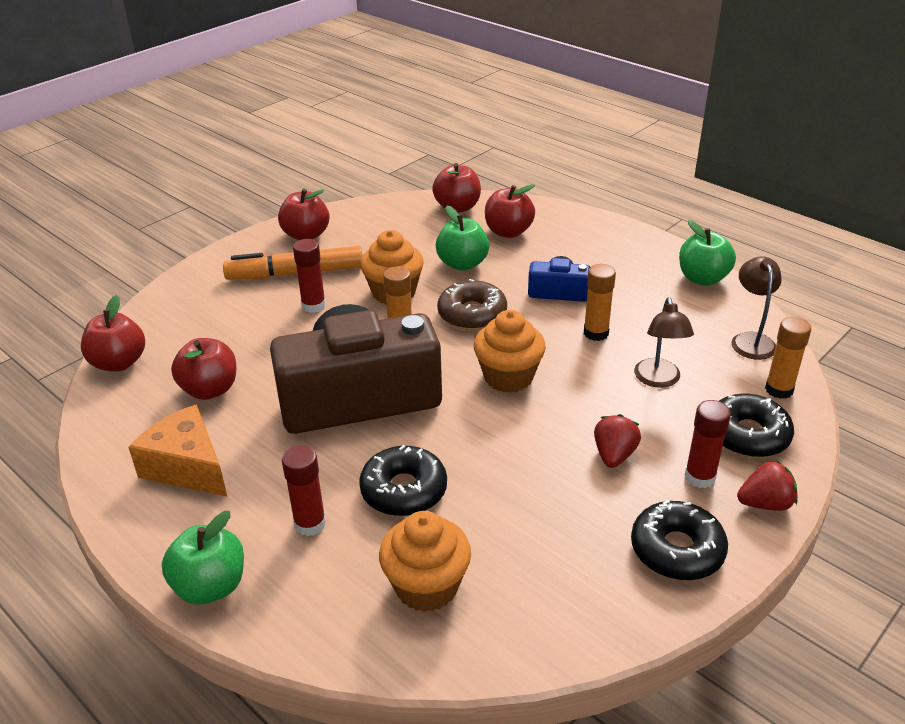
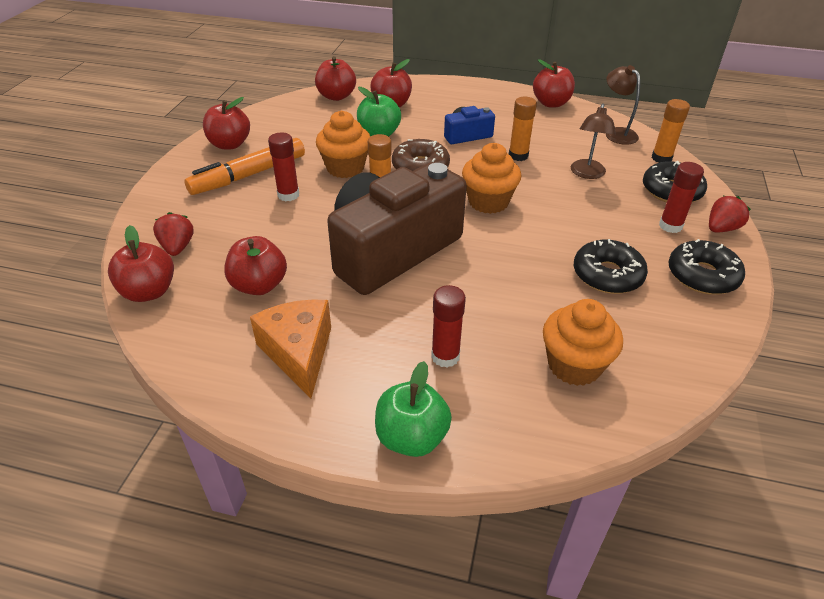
camera: 30 degrees left, 5 degrees up
orange cheese [128,404,227,496] -> orange cheese turned 60 degrees clockwise [250,300,331,399]
black donut [359,445,447,516] -> black donut moved to [574,239,648,294]
red strawberry [594,414,641,468] -> red strawberry moved to [153,212,194,256]
brown lamp [634,297,694,388] -> brown lamp turned 45 degrees clockwise [571,103,616,179]
green apple [679,220,736,286] -> red apple [533,59,575,108]

